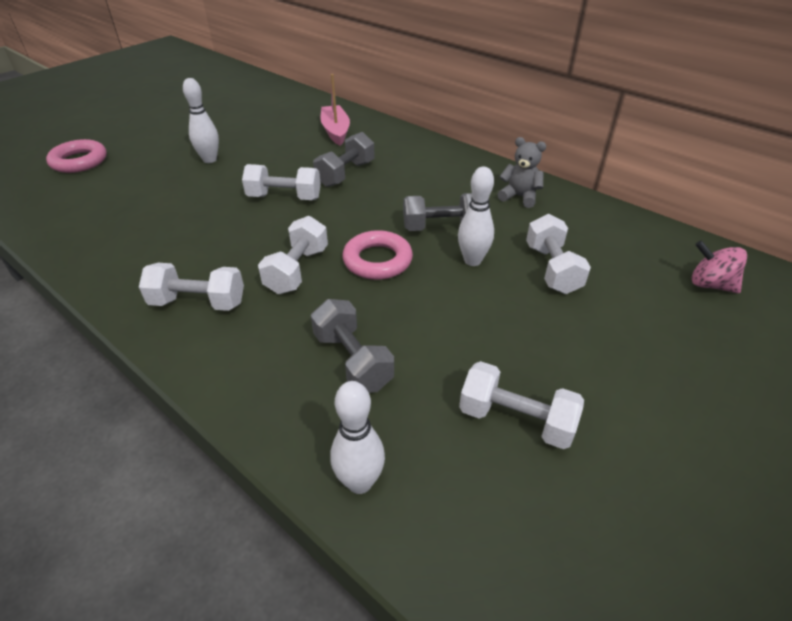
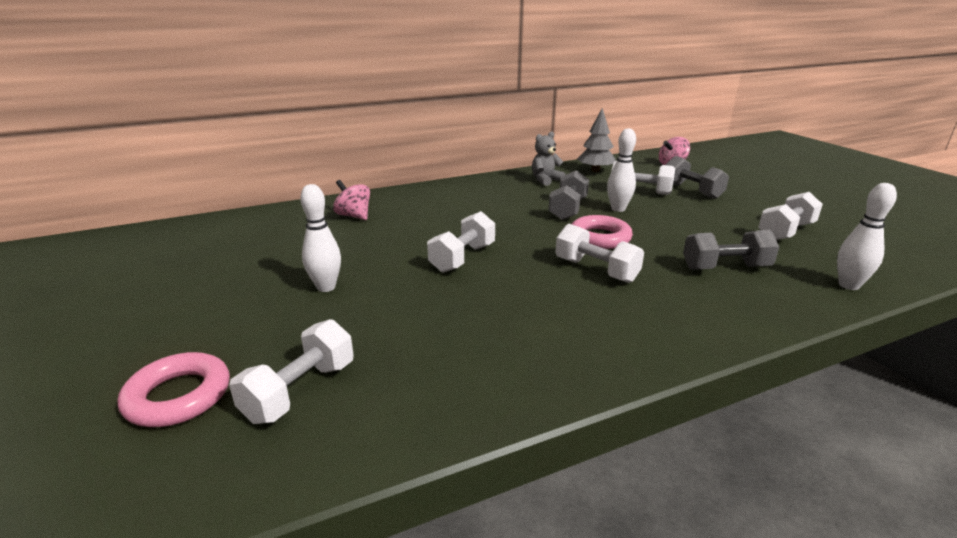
camera: 65 degrees left, 15 degrees down
white dumbbell [139,263,244,311] -> white dumbbell moved to [229,319,354,424]
grey dumbbell [313,132,375,187] -> grey dumbbell moved to [665,156,729,199]
pink boat [320,74,350,146] -> pink spinning top [333,180,370,220]
none -> grey tree [577,108,616,172]

